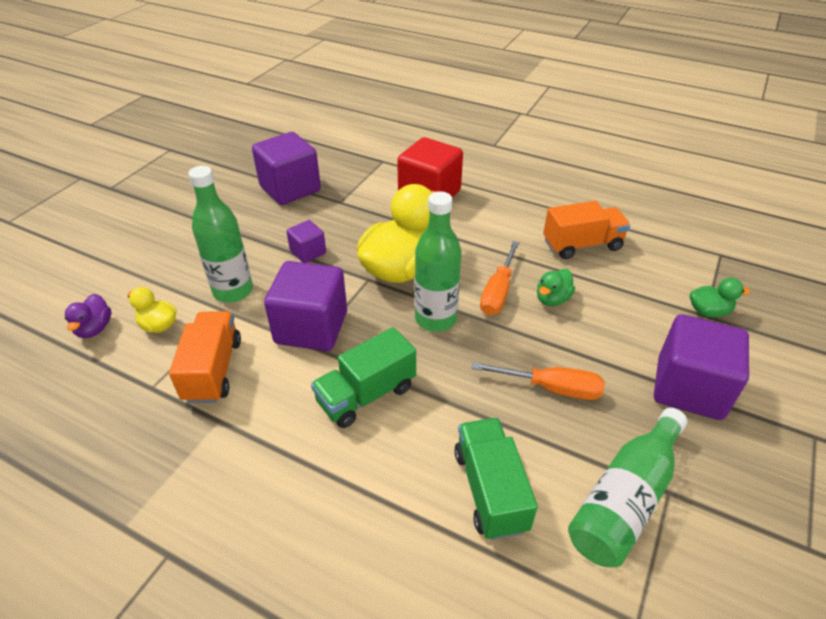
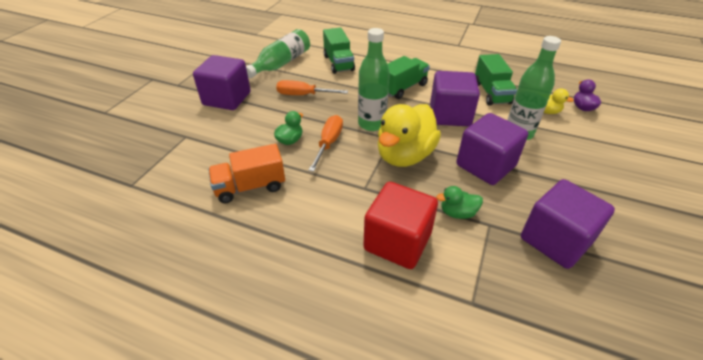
camera: 175 degrees right, 0 degrees up
orange truck [169,311,241,403] -> green truck [475,54,517,106]
purple cube [286,220,326,263] -> purple cube [456,113,528,185], size x1.93
green duck [690,278,750,317] -> green duck moved to [436,186,483,219]

